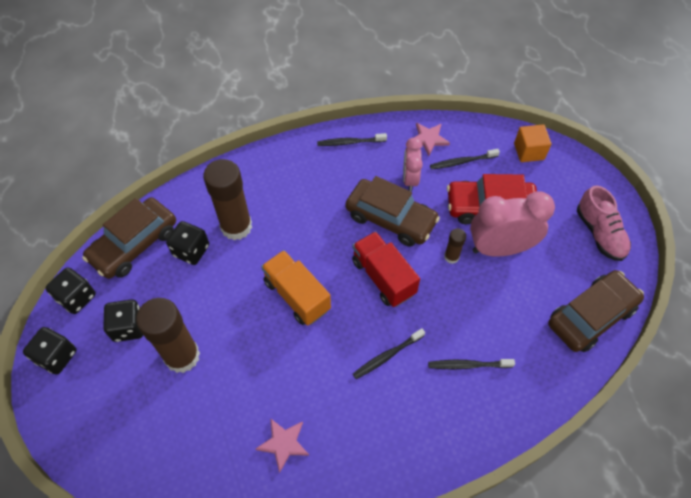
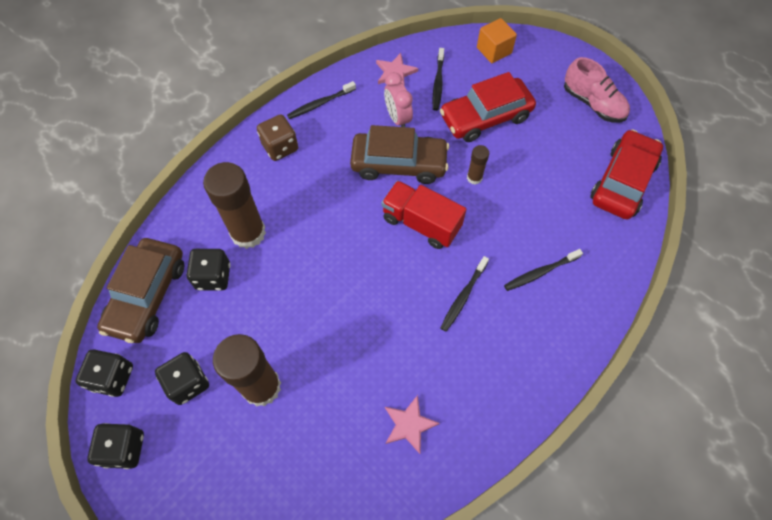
camera: 25 degrees left, 5 degrees up
orange truck [261,250,331,326] -> none
black toothbrush [430,149,500,169] -> black toothbrush turned 45 degrees counterclockwise [432,48,444,111]
pink clock [470,191,555,257] -> none
brown car [548,270,644,352] -> red car [590,129,663,219]
none -> brown dice [257,114,298,161]

